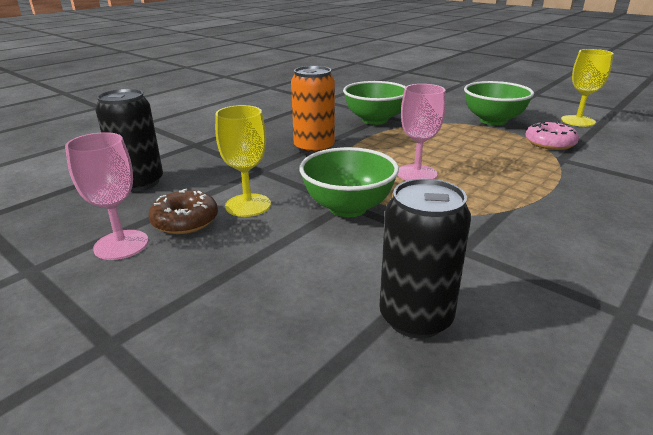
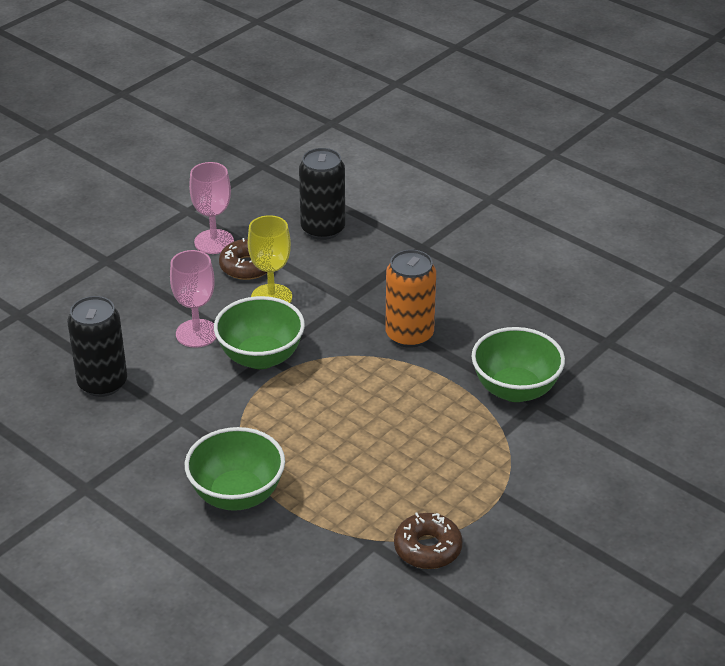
camera: 90 degrees right, 10 degrees up
pink goblet [398,84,446,181] -> pink goblet moved to [170,250,216,348]
green bowl [464,81,534,125] -> green bowl moved to [185,427,285,511]
pink donut [525,122,579,150] -> brown donut [394,513,462,569]
yellow goblet [561,49,613,127] -> none

